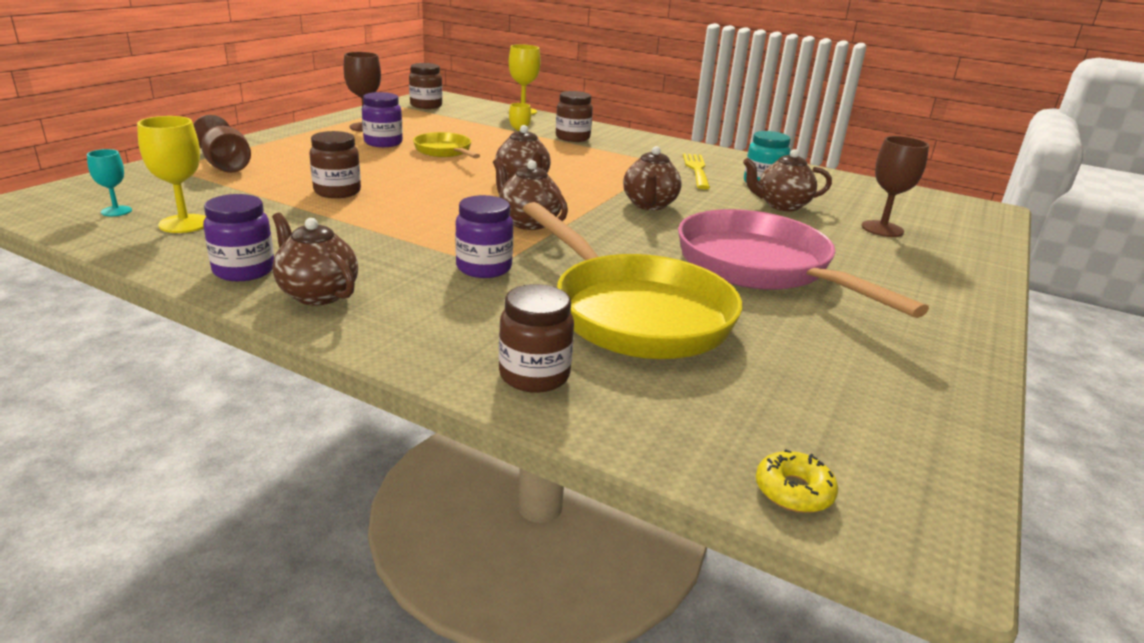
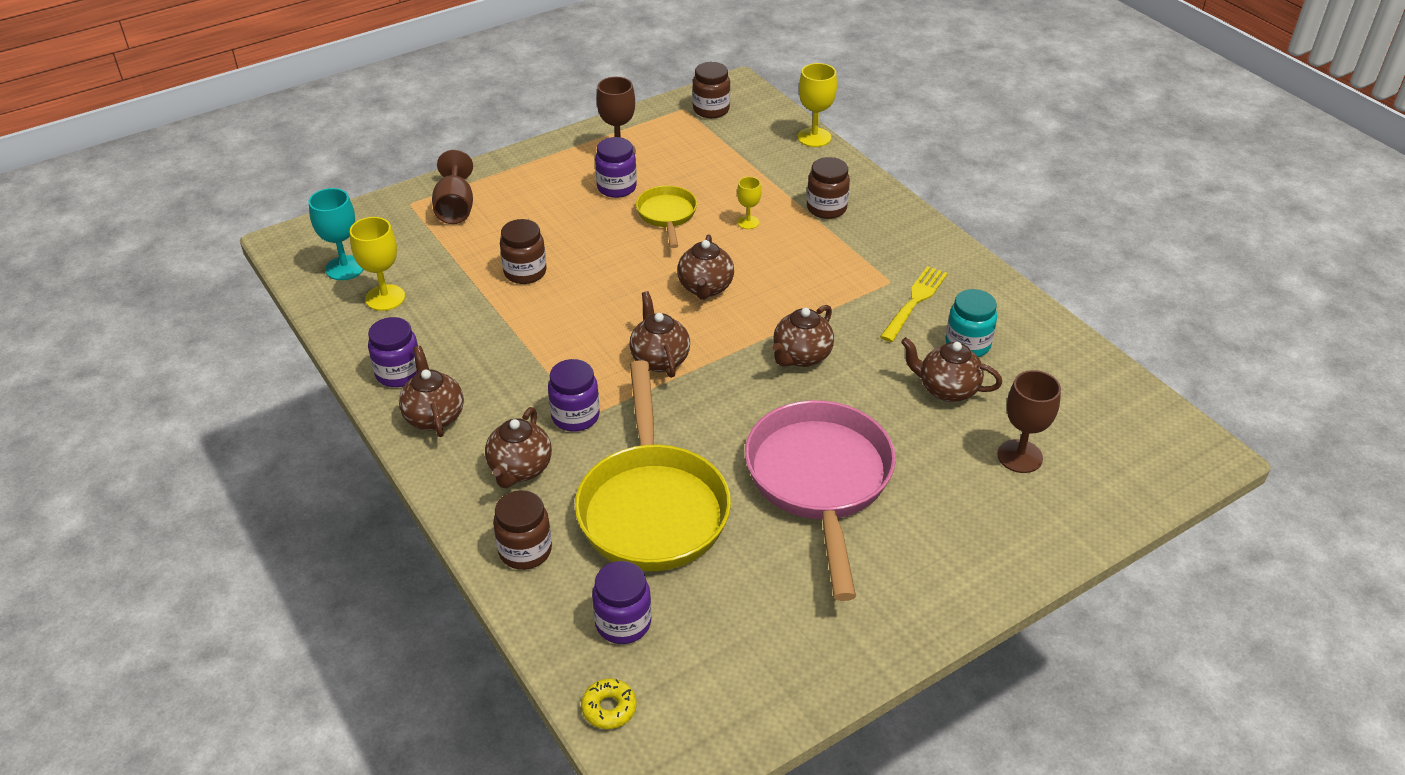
camera: 30 degrees right, 15 degrees up
turquoise goblet [87,149,132,216] -> turquoise goblet [309,188,364,280], size x1.68
none -> brown teapot [485,407,552,488]
none -> purple jar [592,561,652,644]

